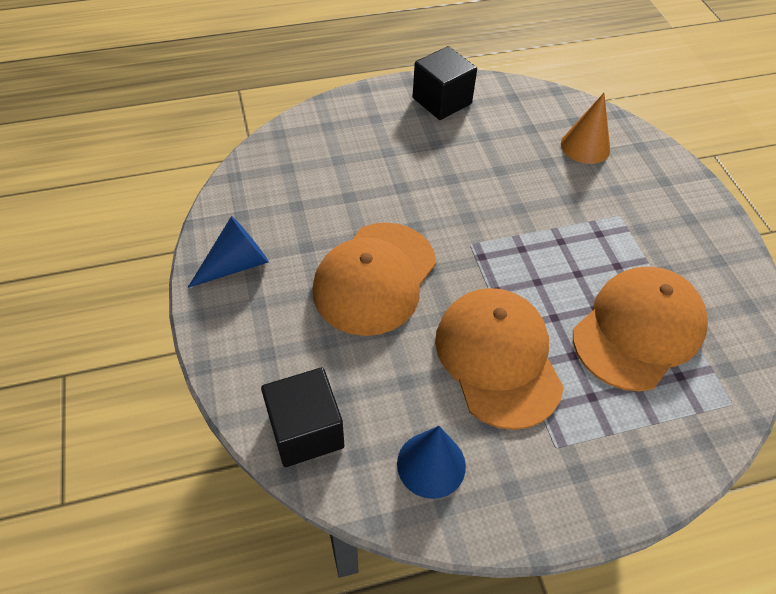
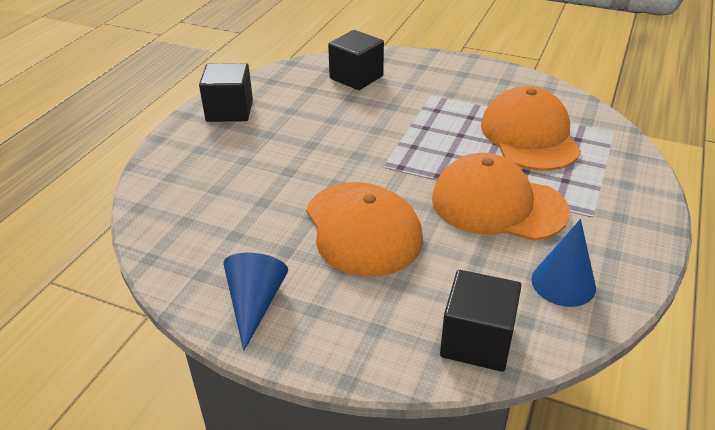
camera: 50 degrees left, 15 degrees down
orange cone [561,93,610,164] -> black cube [328,30,384,90]

